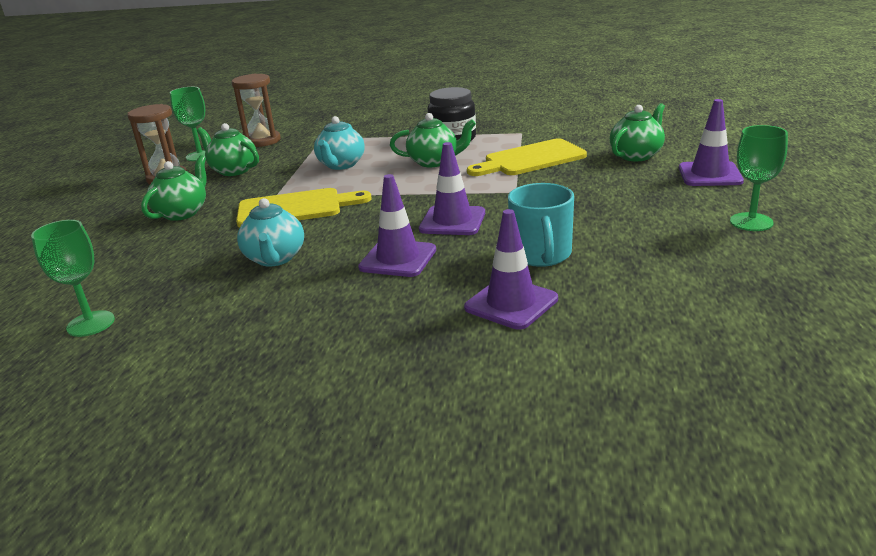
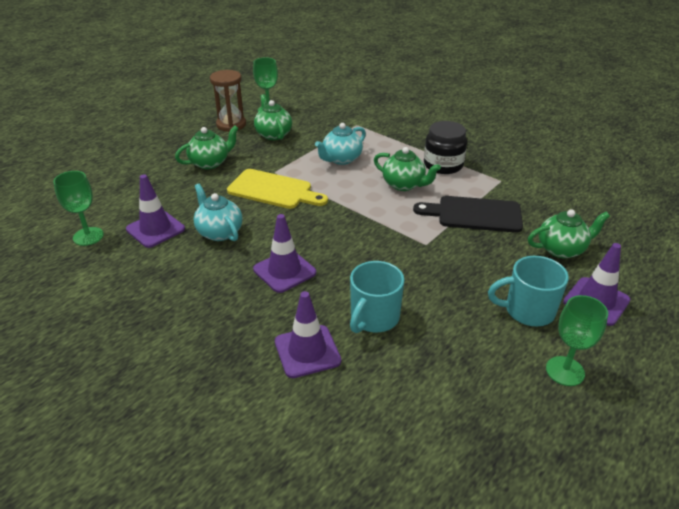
camera: 30 degrees right, 10 degrees up
brown hourglass [231,74,281,147] -> none
turquoise teapot [237,198,304,267] -> turquoise teapot turned 120 degrees clockwise [194,184,242,241]
purple traffic cone [419,142,485,235] -> purple traffic cone moved to [126,175,185,248]
yellow cutting board [467,138,587,176] -> black cutting board [413,196,523,233]
none -> turquoise mug [488,256,569,327]

